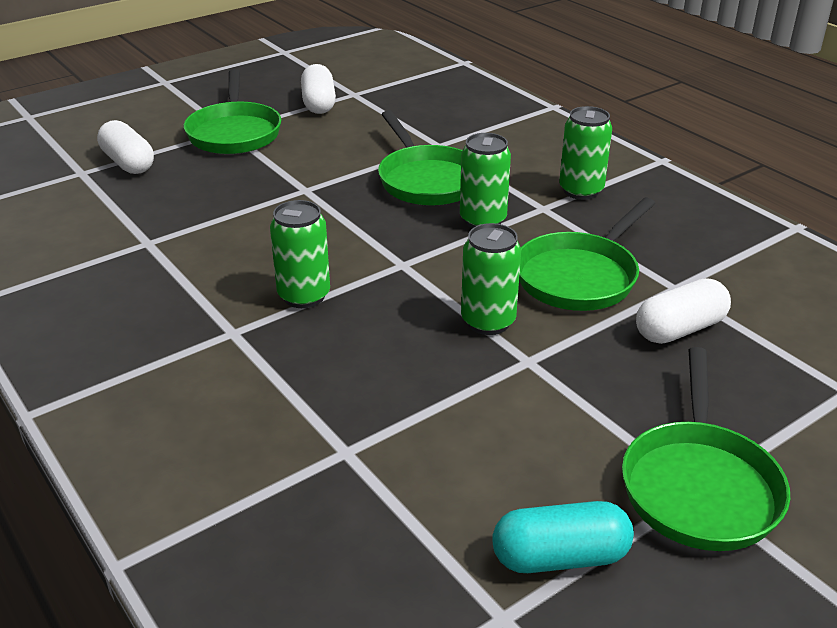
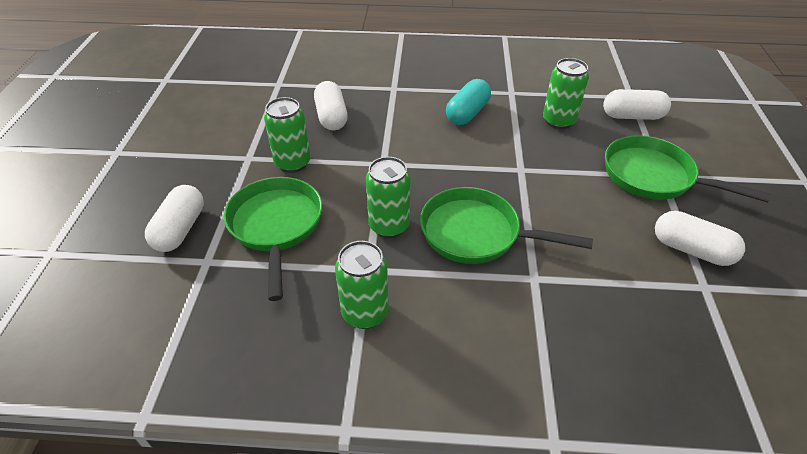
camera: 130 degrees right, 10 degrees up
green can [270,200,330,308] -> green can moved to [543,58,589,129]
turquoise capsule [492,501,634,573] -> turquoise capsule moved to [446,79,491,125]
green pan [622,347,790,551] -> none
none -> white capsule [314,81,348,130]

